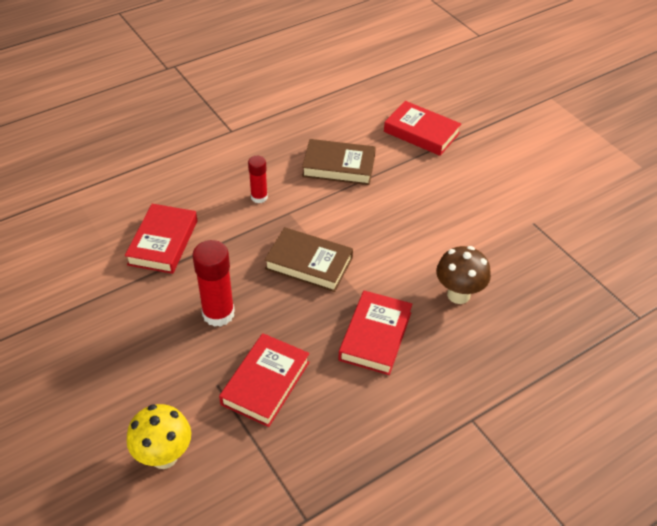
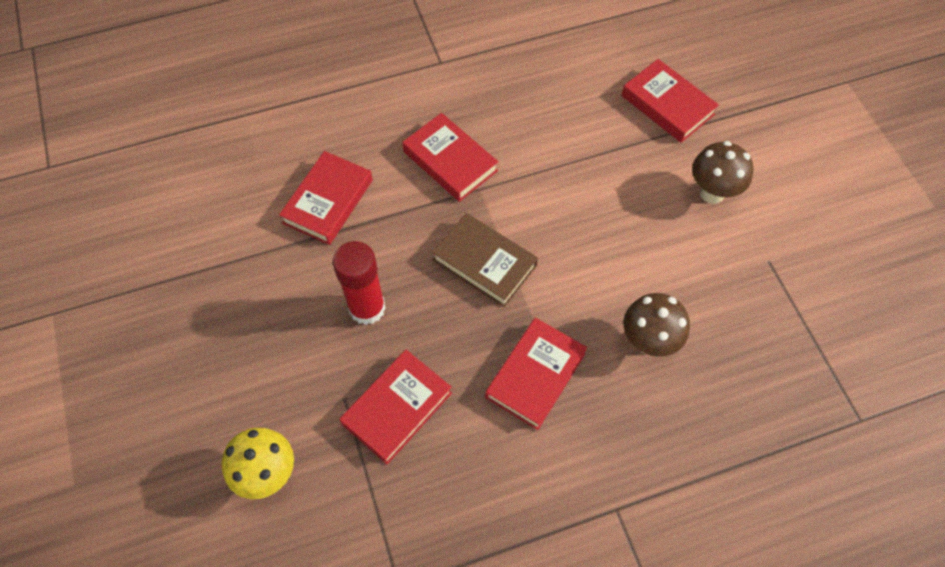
camera: 15 degrees right, 15 degrees up
red glue stick [248,156,268,203] -> red book [402,113,498,202]
brown book [302,139,376,185] -> none
none -> brown mushroom [692,141,753,204]

